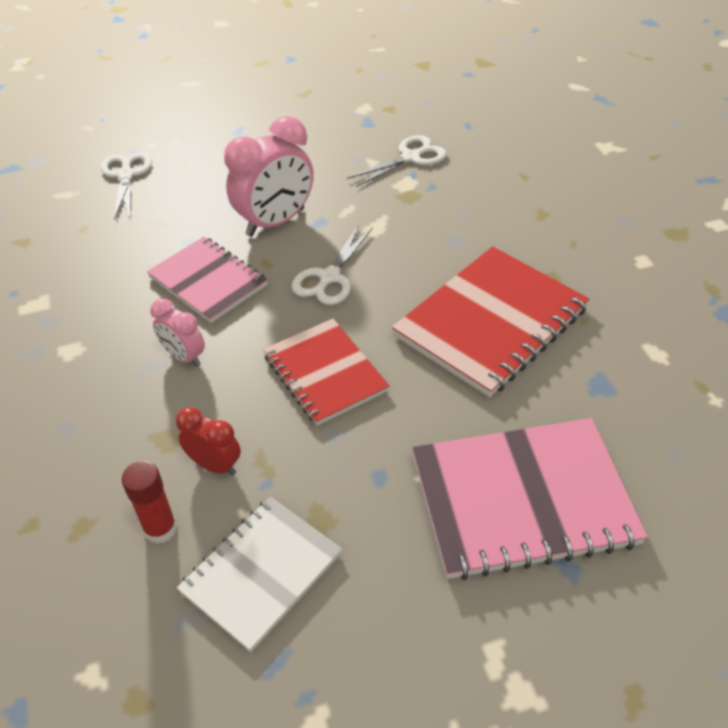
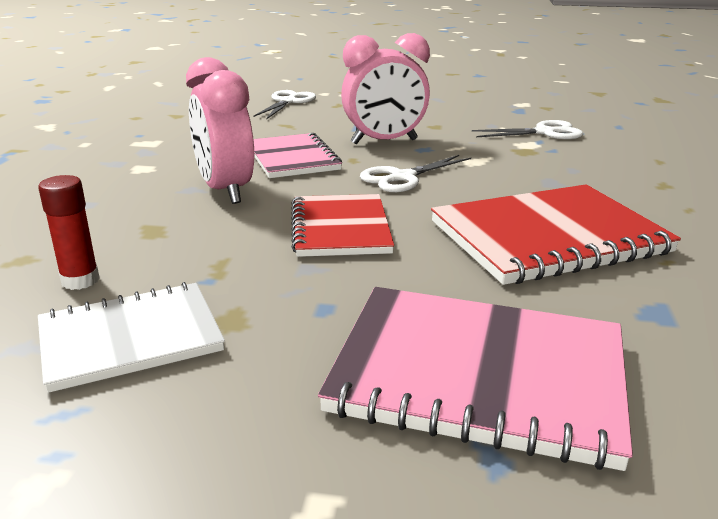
camera: 25 degrees right, 20 degrees down
pink clock [150,298,205,367] -> pink clock [186,57,254,204], size x1.84
red clock [176,407,241,476] -> none

